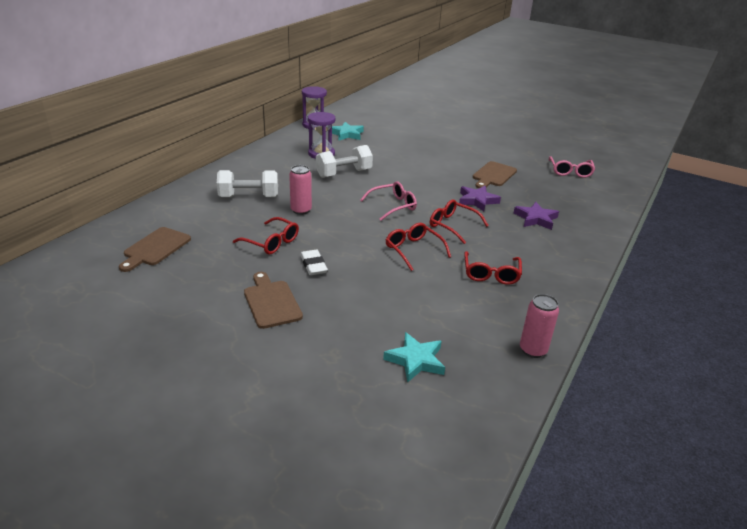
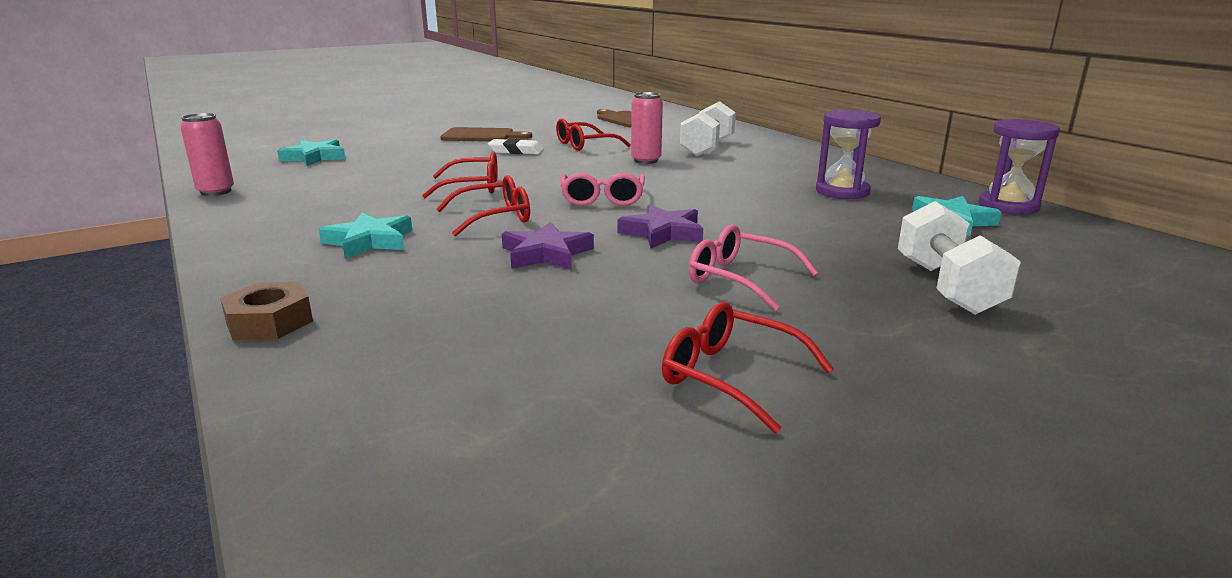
camera: 120 degrees right, 10 degrees down
white dumbbell [316,145,373,178] -> white dumbbell moved to [898,201,1021,315]
red glasses [464,251,522,285] -> red glasses moved to [662,302,834,433]
brown cutting board [473,161,517,188] -> none
purple star [514,202,559,230] -> purple star moved to [617,205,703,248]
pink glasses [549,156,595,178] -> pink glasses moved to [689,224,818,311]
none -> brown nut [220,282,313,340]
none -> turquoise star [319,213,412,259]

